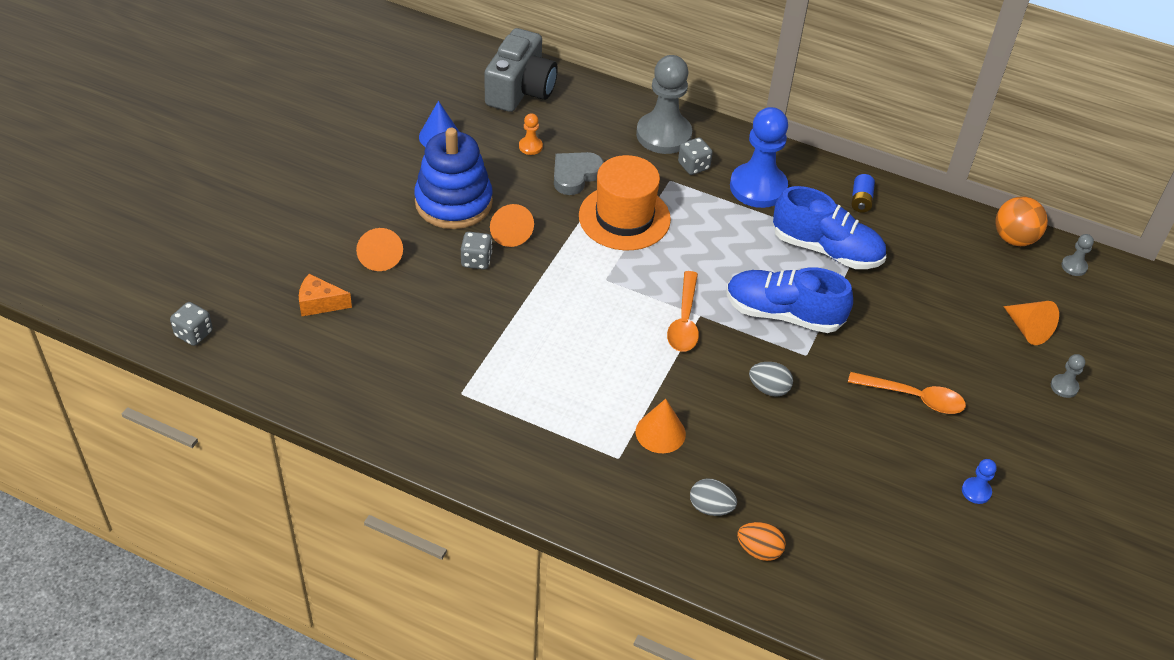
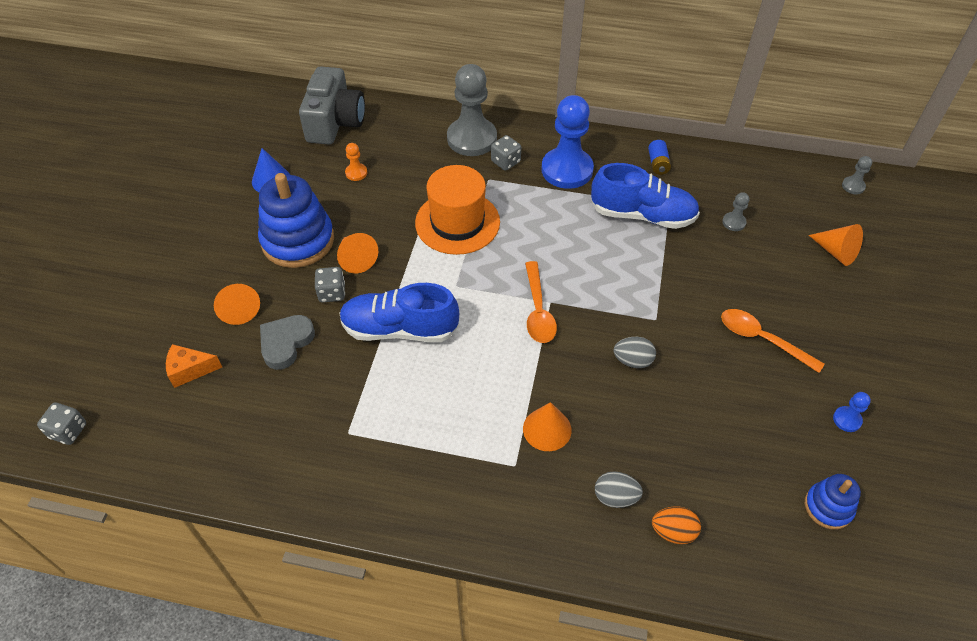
camera: 10 degrees left, 5 degrees up
grey heart [554,152,604,195] -> grey heart moved to [260,315,315,370]
blue shoe [726,267,853,333] -> blue shoe moved to [339,283,459,342]
orange spoon [848,372,966,414] -> orange spoon turned 150 degrees counterclockwise [721,309,825,373]
orange ball [995,197,1048,246] -> none
grey pawn [1051,354,1085,398] -> grey pawn moved to [722,192,749,231]
none -> blue stacking toy [805,474,861,529]

